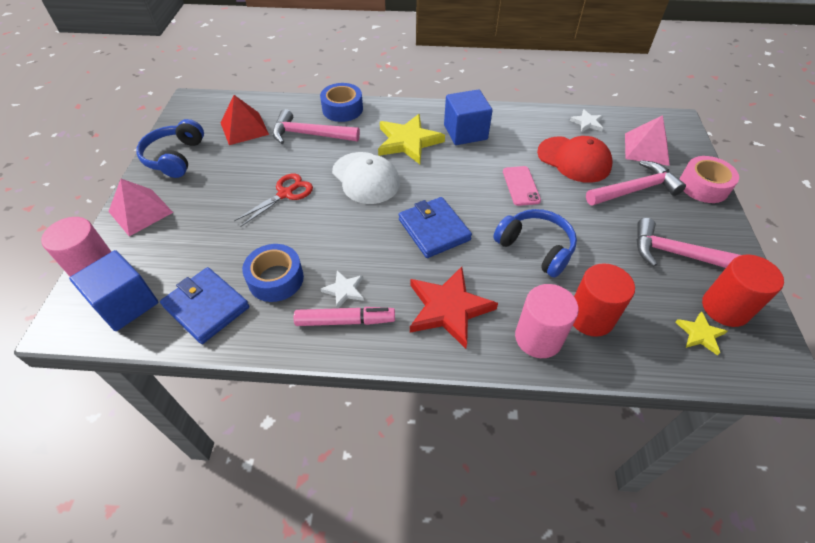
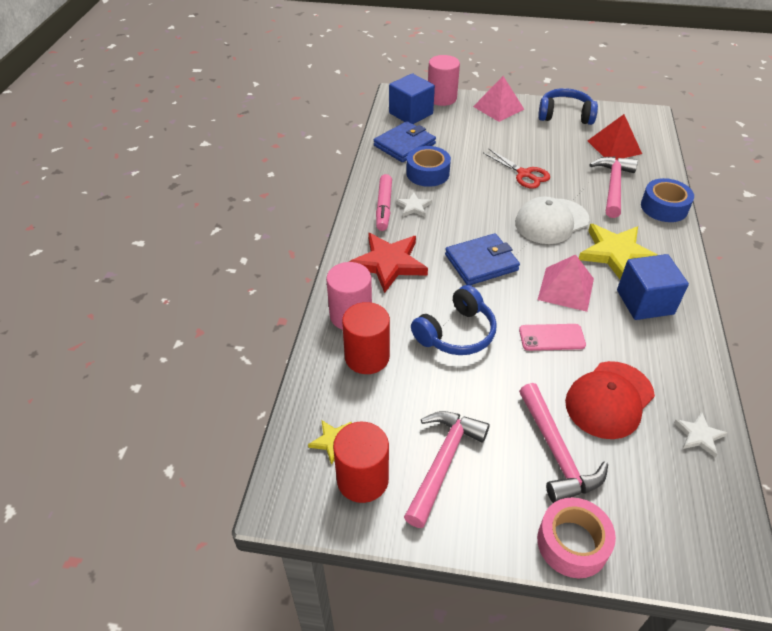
camera: 95 degrees right, 5 degrees down
pink pyramid [625,115,670,166] -> pink pyramid moved to [538,255,594,312]

